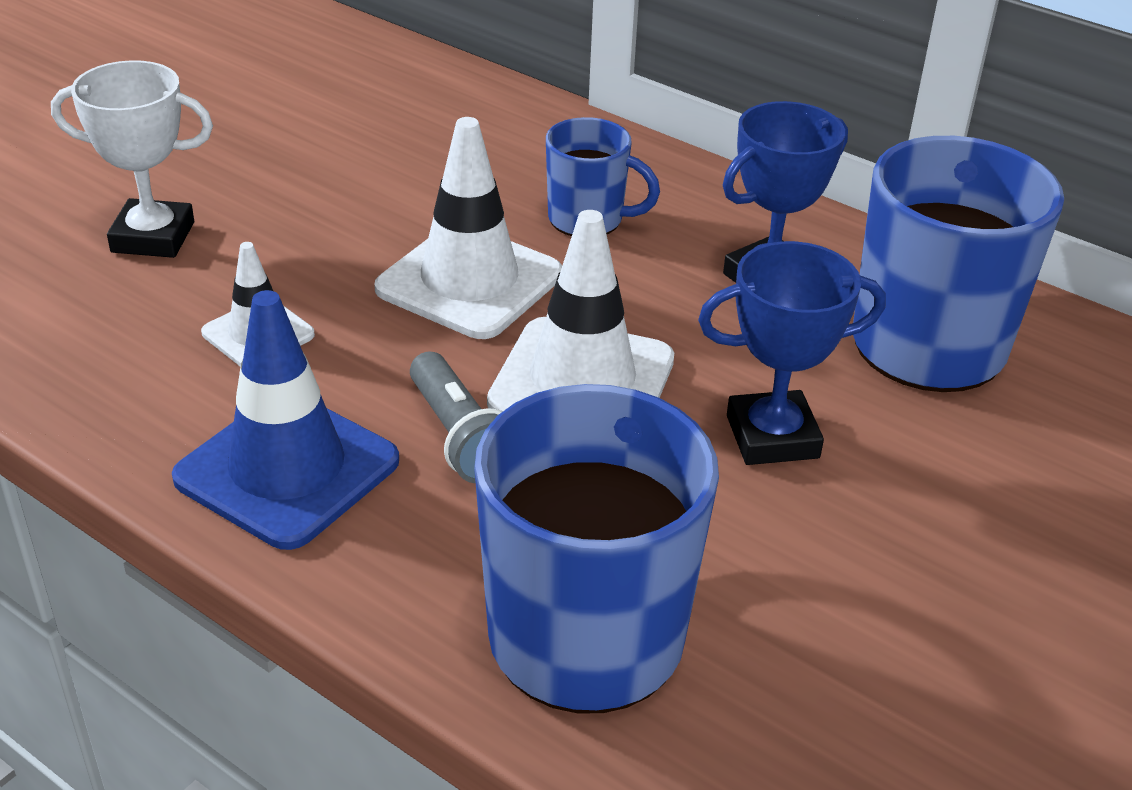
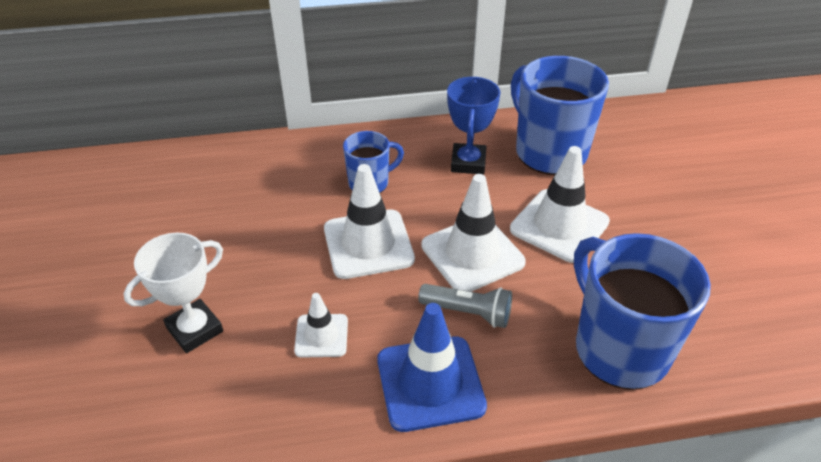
camera: 45 degrees left, 5 degrees up
blue trophy [698,241,886,465] -> white traffic cone [510,146,610,263]

